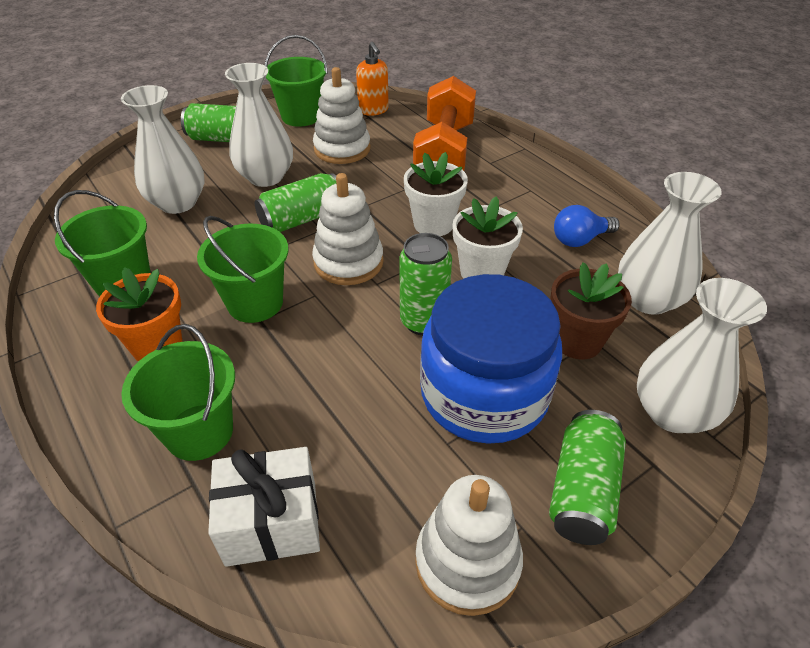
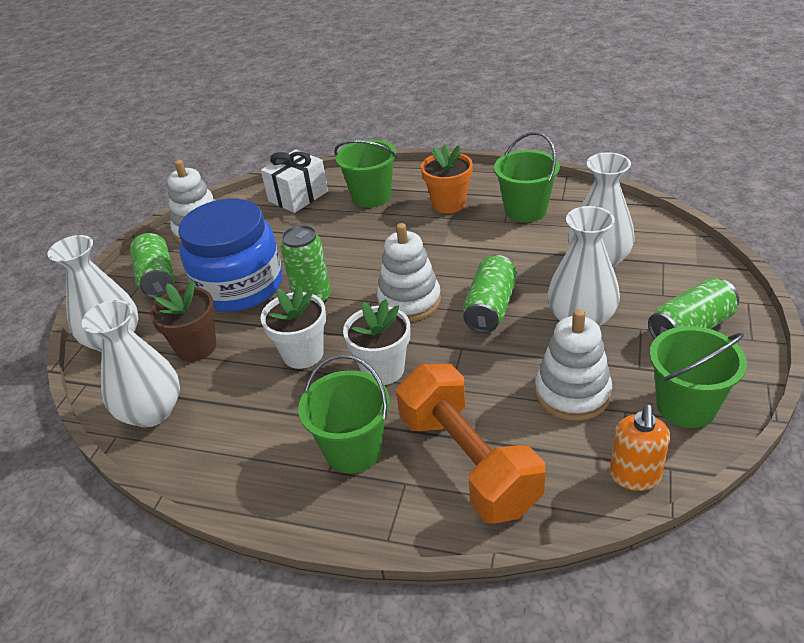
camera: 145 degrees right, 5 degrees down
green bucket [197,216,288,323] -> green bucket moved to [298,354,389,473]
orange soap dispenser [356,42,389,116] -> orange soap dispenser turned 105 degrees counterclockwise [609,405,670,491]
blue light bulb [554,205,620,247] -> none

